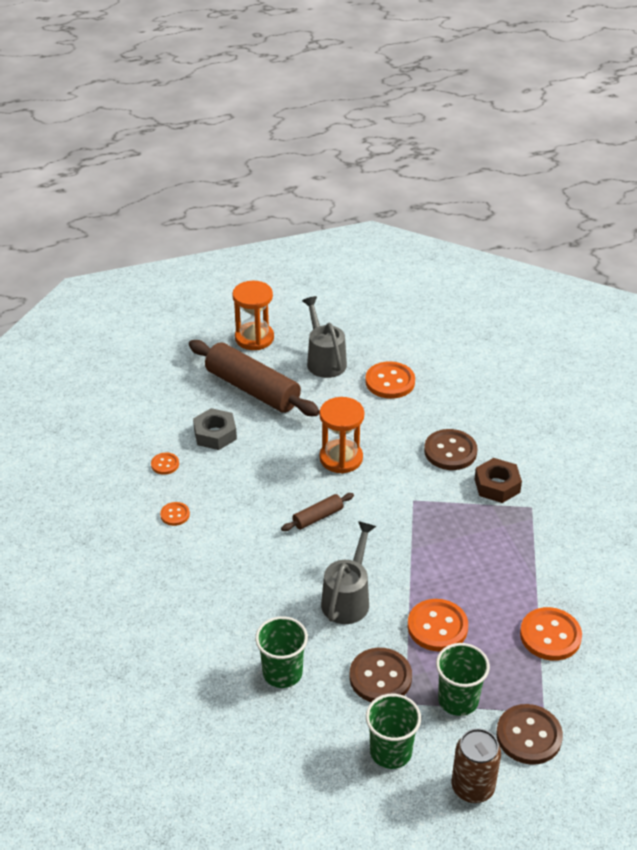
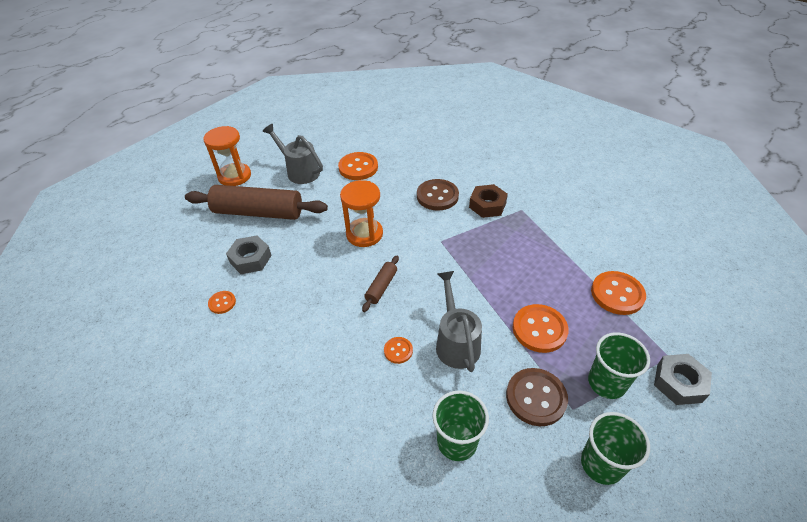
camera: 30 degrees left, 5 degrees up
orange button [160,502,190,526] -> orange button moved to [384,337,413,364]
brown can [452,728,501,803] -> none
brown button [496,704,563,765] -> grey nut [654,354,712,405]

